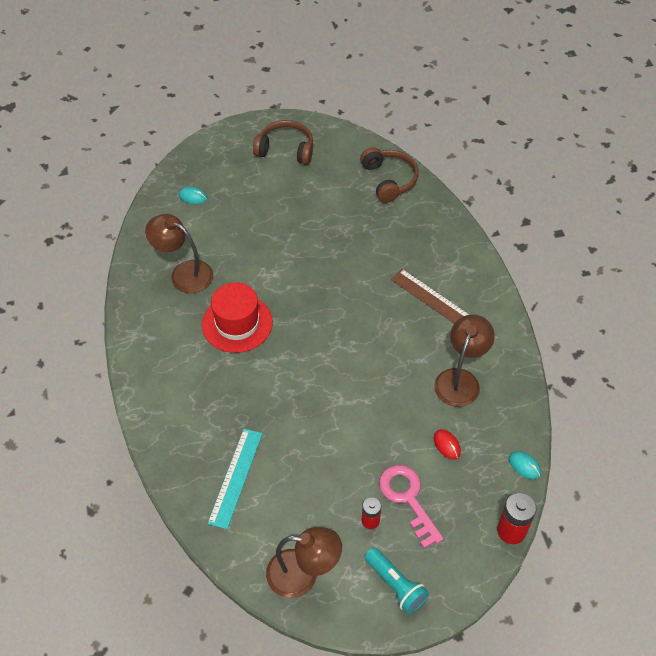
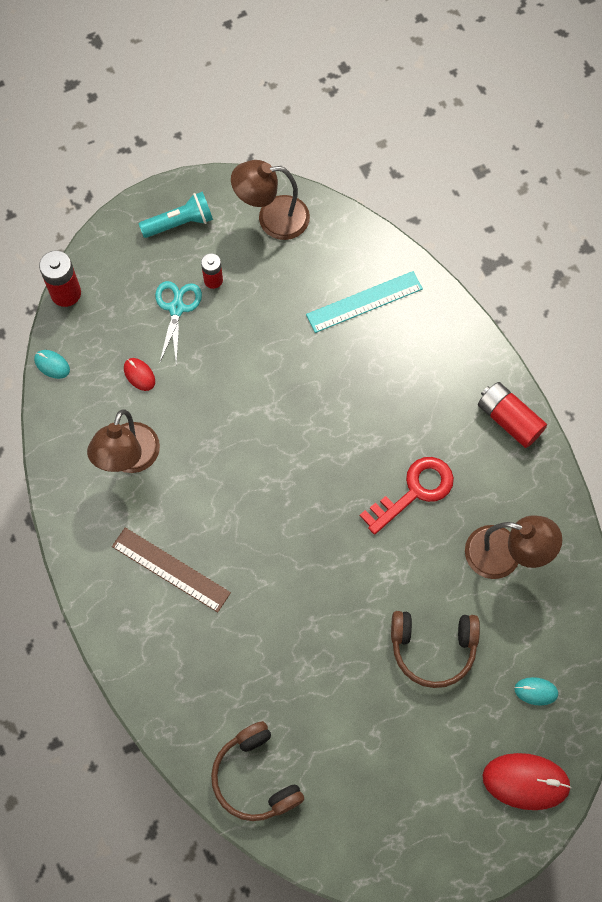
camera: 170 degrees right, 15 degrees up
red hat [202,282,273,353] -> red key [360,457,454,535]
turquoise ruler [207,428,263,529] -> turquoise ruler turned 60 degrees clockwise [306,271,423,333]
brown headphones [253,120,313,165] -> brown headphones moved to [391,611,480,688]
turquoise flashlight [364,547,429,614] -> turquoise flashlight turned 120 degrees clockwise [139,191,213,238]
pink key [379,465,444,549] -> turquoise scissors [155,281,202,364]
none -> red battery [478,382,547,448]
none -> red mouse [482,753,572,810]

